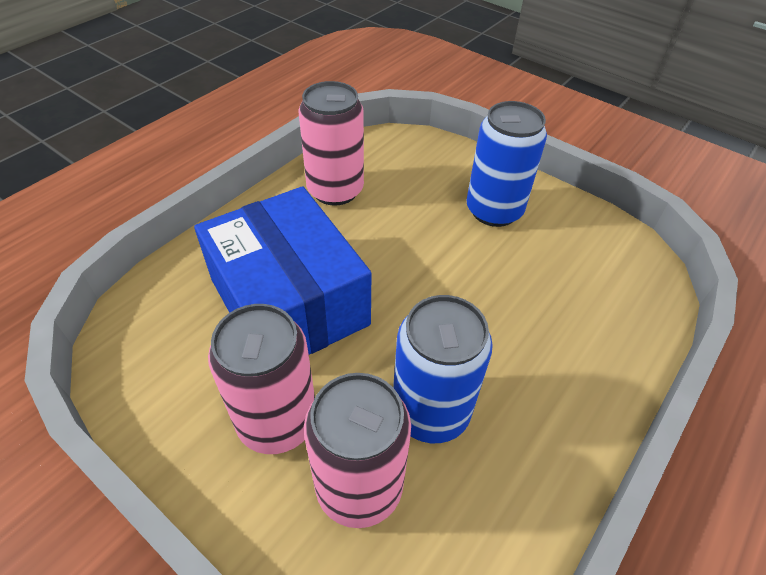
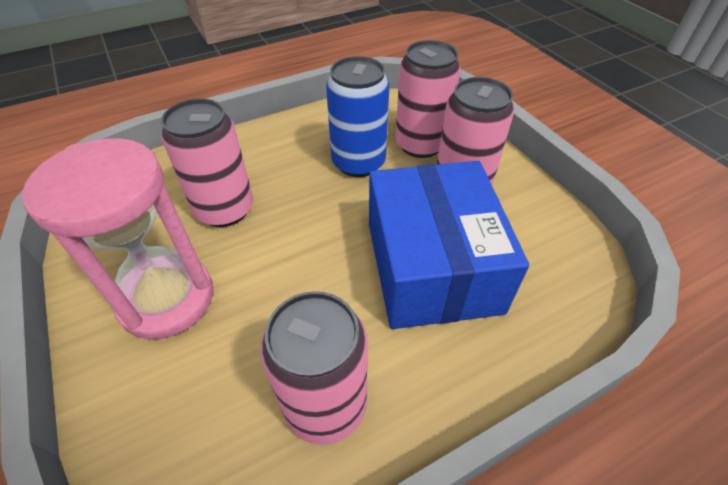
camera: 155 degrees left, 0 degrees up
blue can [467,101,547,227] -> pink hourglass [22,138,214,339]
none -> pink can [161,98,253,227]

